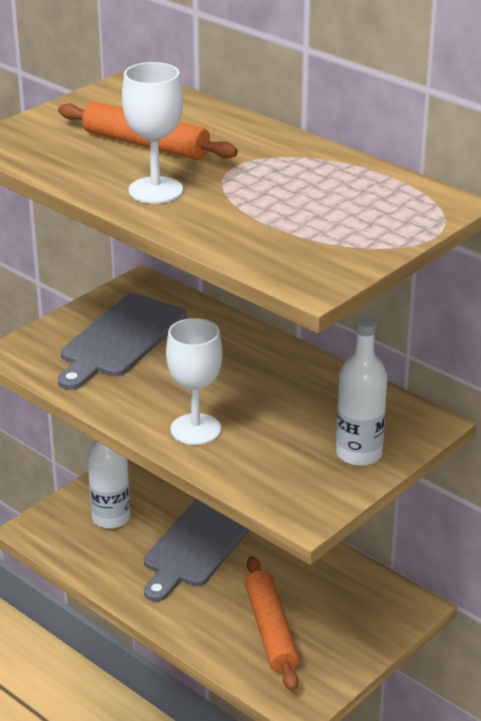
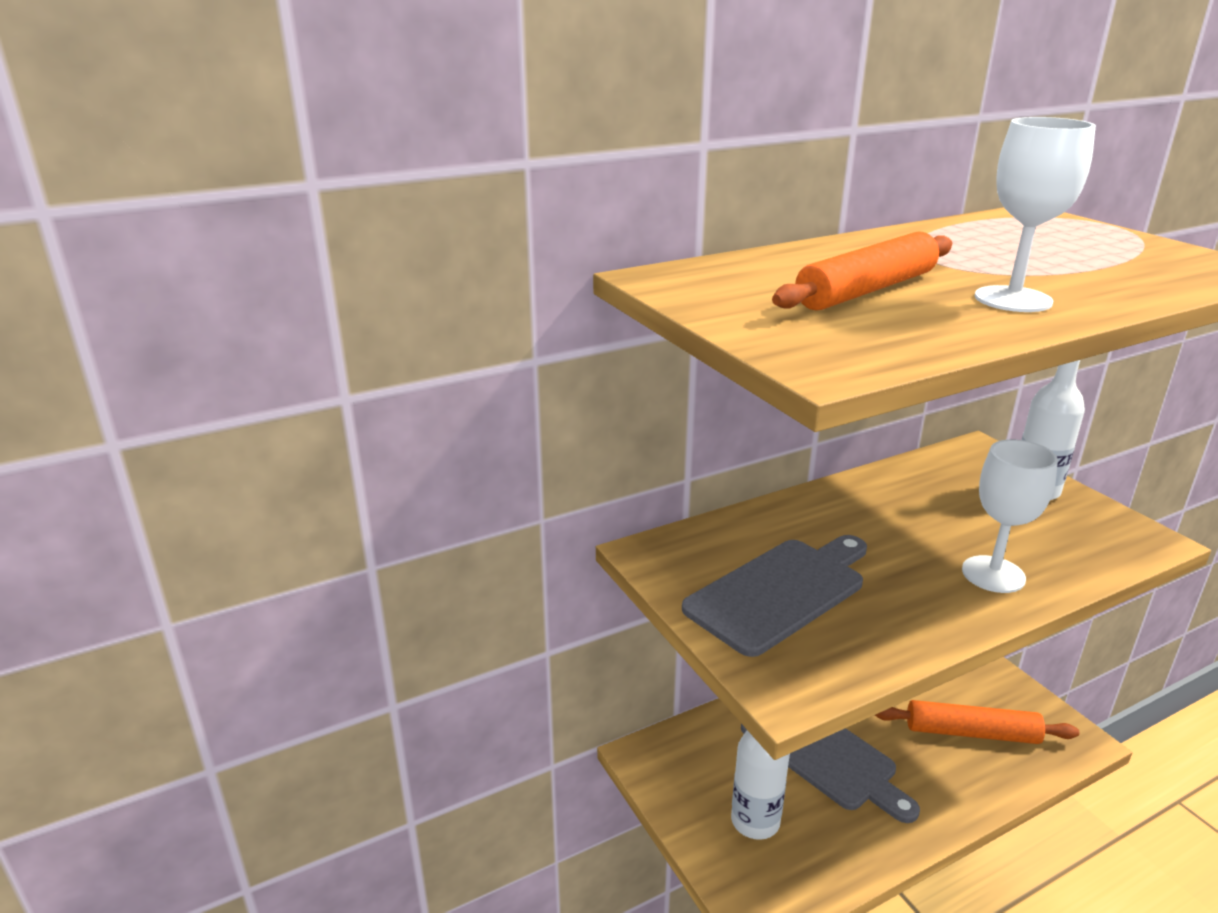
camera: 70 degrees left, 5 degrees down
grey cutting board [58,294,187,390] -> grey cutting board turned 90 degrees counterclockwise [682,535,867,657]

